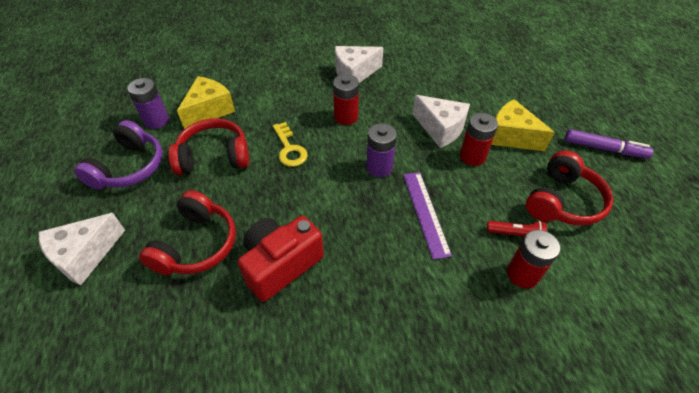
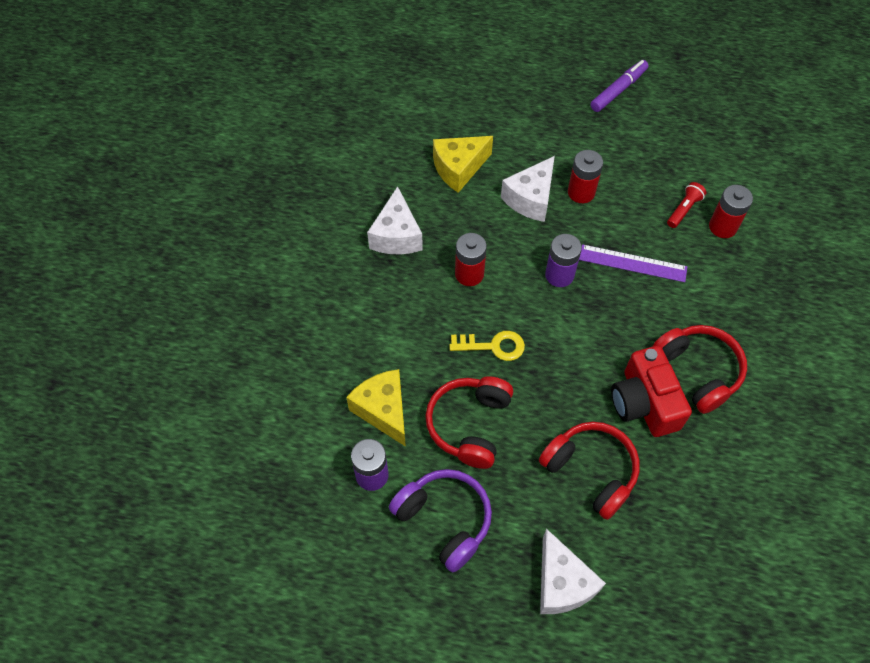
camera: 65 degrees left, 10 degrees up
white cheese [413,95,470,148] -> white cheese turned 150 degrees clockwise [501,156,555,222]
yellow cheese [491,99,555,151] -> yellow cheese moved to [433,136,493,193]
red headphones [526,151,613,226] -> red headphones moved to [652,325,747,414]

